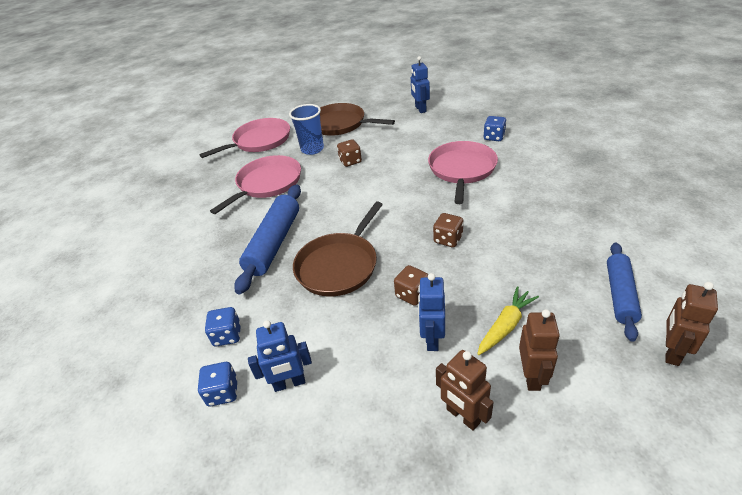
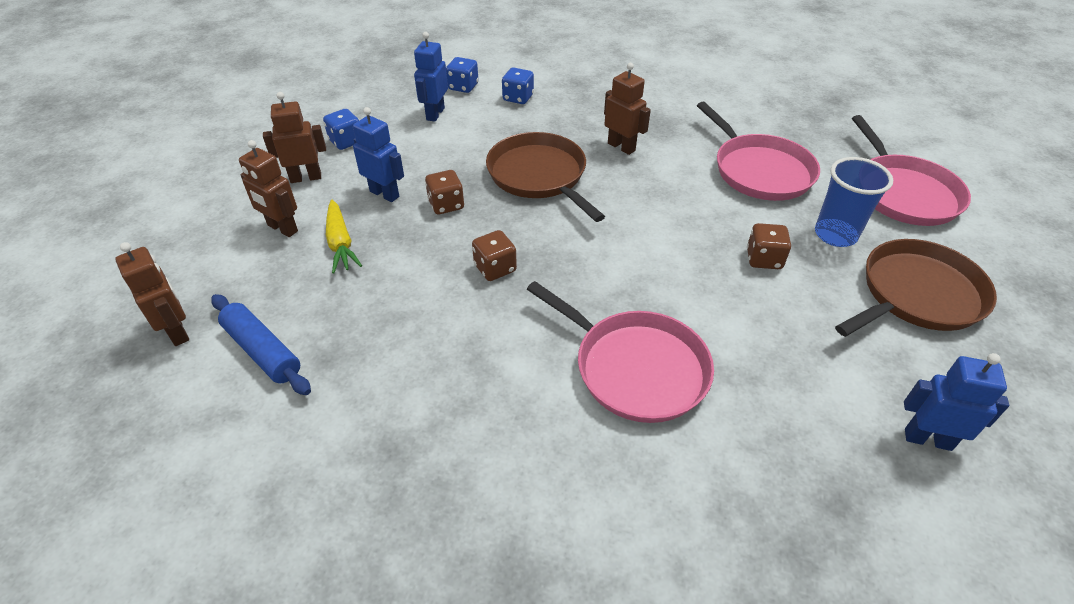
camera: 115 degrees right, 5 degrees up
blue rolling pin [234,184,301,294] -> brown robot [604,63,651,155]
blue dice [484,116,507,141] -> blue dice moved to [323,109,359,150]

